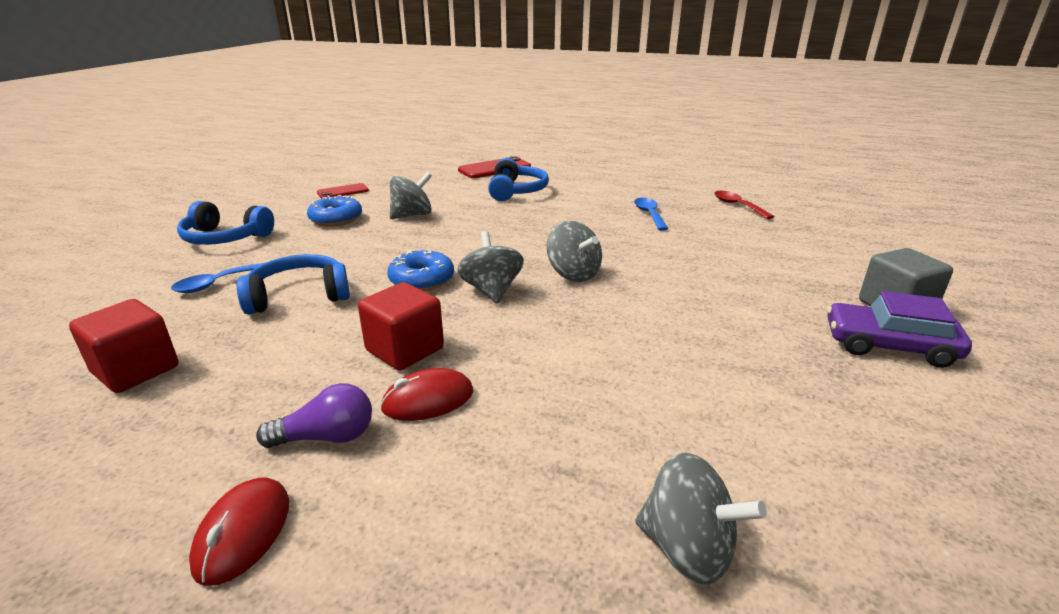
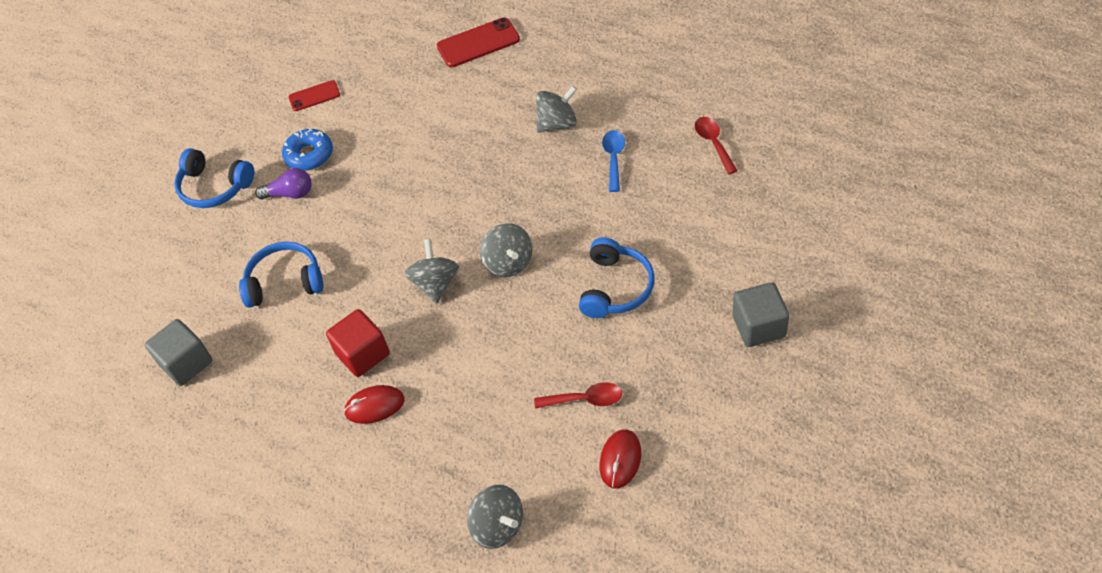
camera: 15 degrees right, 25 degrees up
red cube [69,299,179,393] -> grey cube [145,319,212,386]
blue spoon [171,263,264,293] -> none
red mouse [189,477,289,586] -> red mouse moved to [600,429,641,489]
purple light bulb [256,383,372,448] -> purple light bulb moved to [255,168,312,200]
blue donut [387,250,454,291] -> none
grey spinning top [390,172,432,219] -> grey spinning top moved to [536,86,577,133]
blue headphones [488,158,549,201] -> blue headphones moved to [579,238,654,318]
purple car [827,291,972,368] -> none
none -> red spoon [534,382,622,409]

